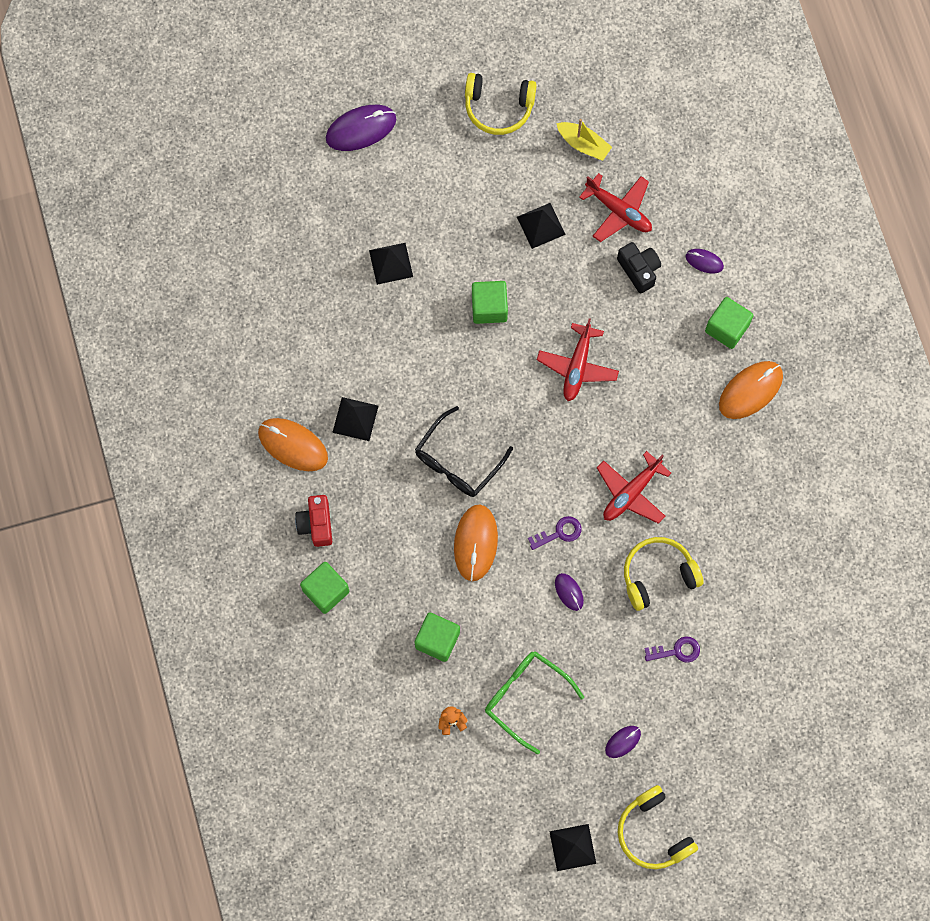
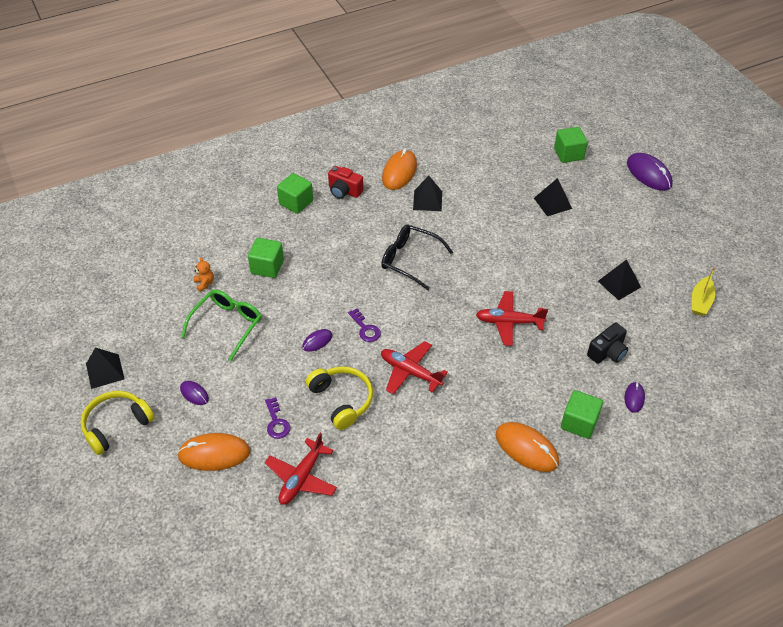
camera: 80 degrees right, 25 degrees down
red camera [295,495,332,547] -> red camera turned 135 degrees counterclockwise [328,166,364,199]
orange mouse [454,505,498,581] -> orange mouse moved to [177,433,250,471]
yellow headphones [465,73,537,135] -> none
green cube [472,281,508,324] -> green cube moved to [554,127,588,163]
red plane [579,173,652,242] -> red plane moved to [265,433,337,505]

